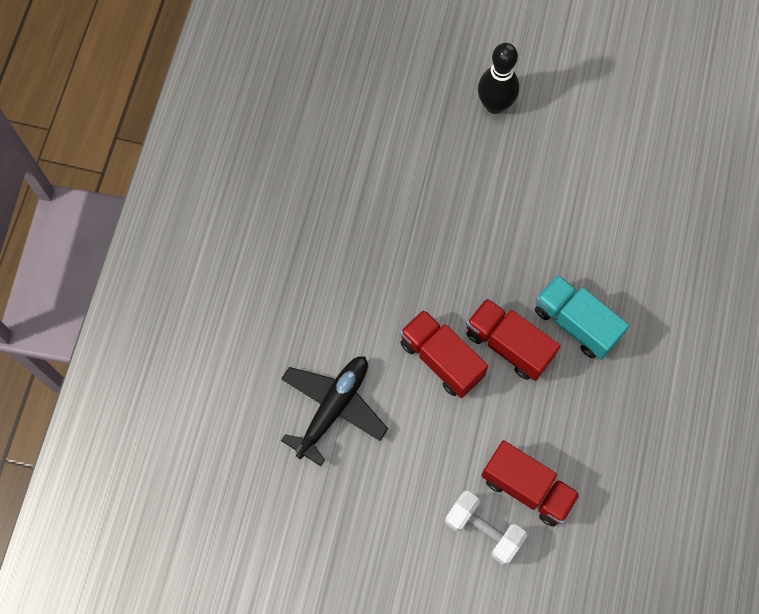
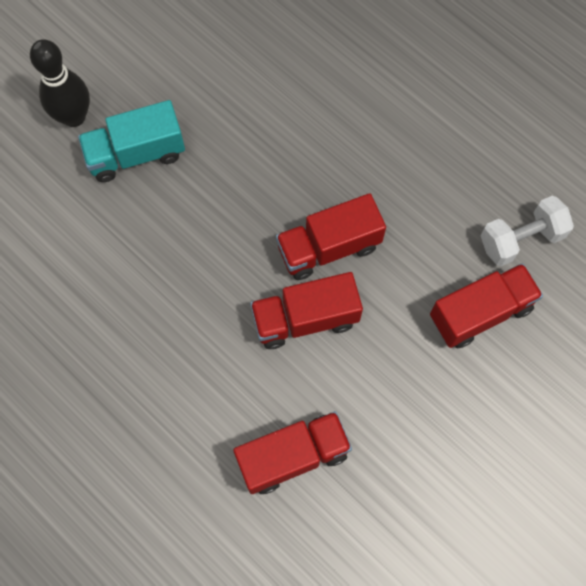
camera: 60 degrees left, 0 degrees up
black plane [281,357,388,466] -> red truck [233,411,352,494]
white dumbbell [445,491,527,565] -> white dumbbell moved to [481,196,574,266]
turquoise truck [535,275,629,360] -> turquoise truck moved to [78,100,185,182]

